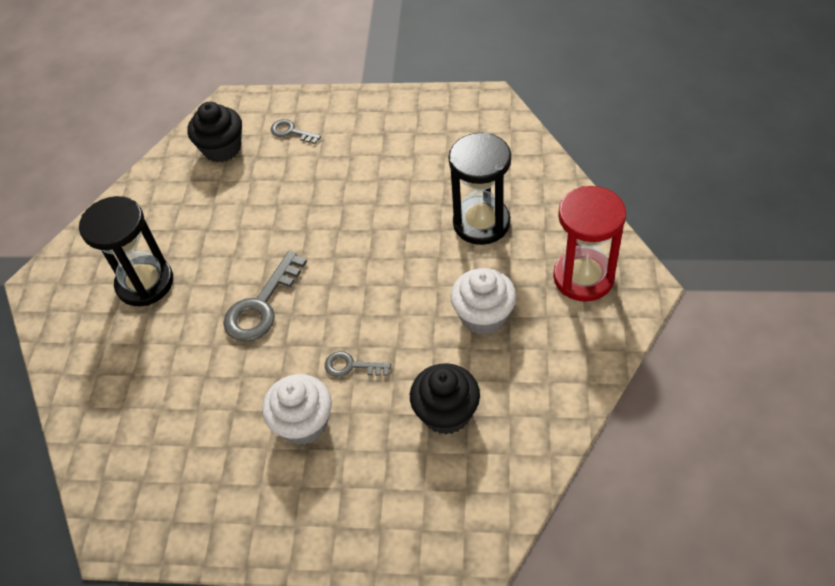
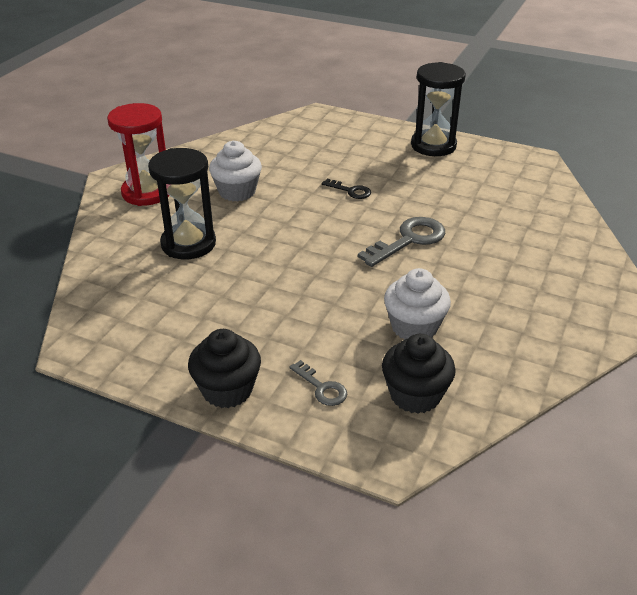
camera: 165 degrees left, 15 degrees down
black hourglass [79,196,173,306] -> black hourglass moved to [411,62,466,156]
white cupcake [262,374,332,445] -> white cupcake moved to [384,268,451,340]
grey key [325,351,391,377] -> black key [322,178,371,199]
black cupcake [410,363,480,435] -> black cupcake moved to [188,329,261,408]

